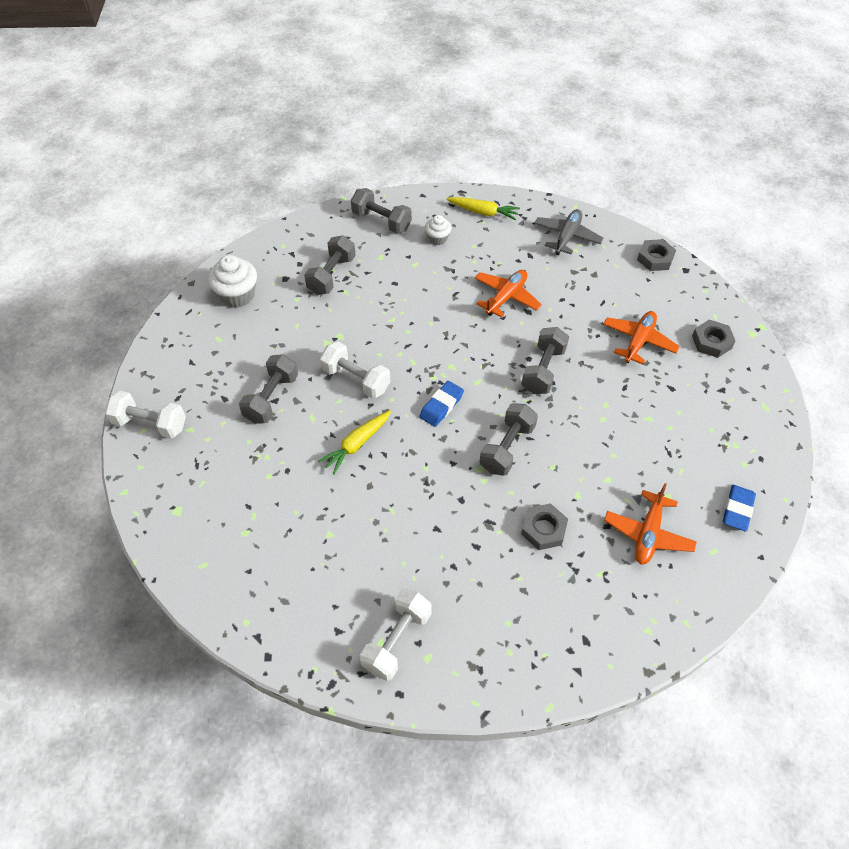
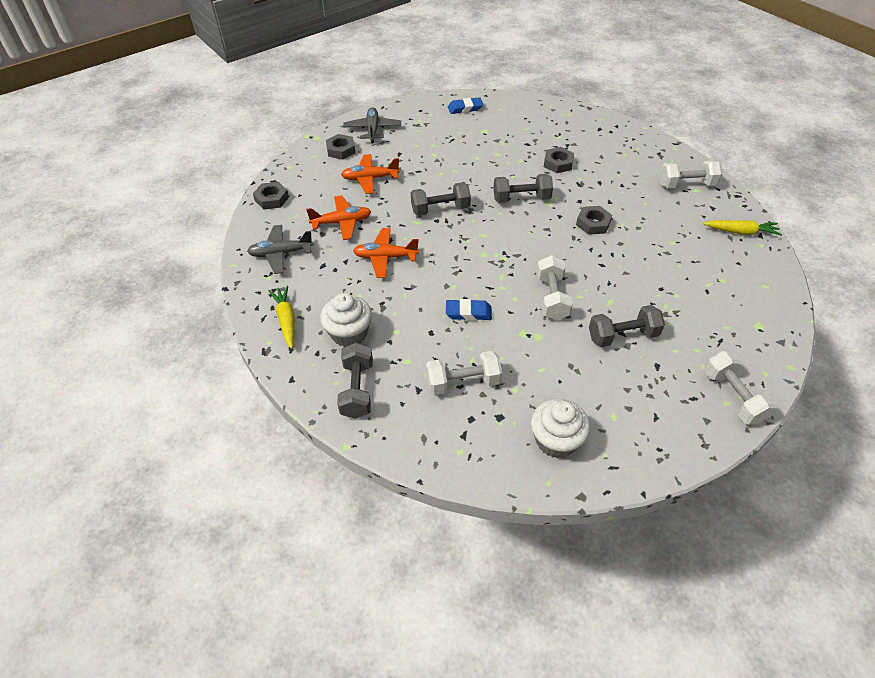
camera: 125 degrees left, 5 degrees down
grey dumbbell [304,235,356,295] -> white dumbbell [426,351,502,395]
yellow carrot [318,411,391,474] -> yellow carrot moved to [703,220,782,236]
blue eraser [419,381,464,427] -> blue eraser moved to [446,299,492,321]
white cupcake [425,215,451,245] -> white cupcake [320,293,372,347], size x1.69
orange plane [604,483,697,564] -> orange plane moved to [306,195,371,240]
none -> grey plane [343,107,401,143]
none -> grey nut [576,206,612,235]

